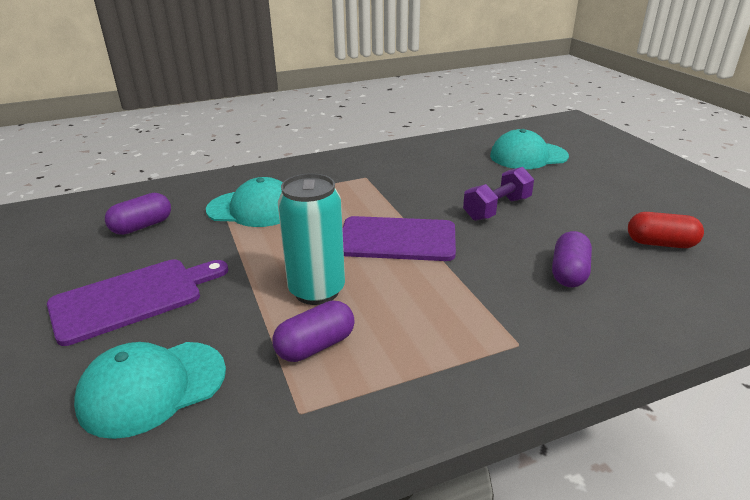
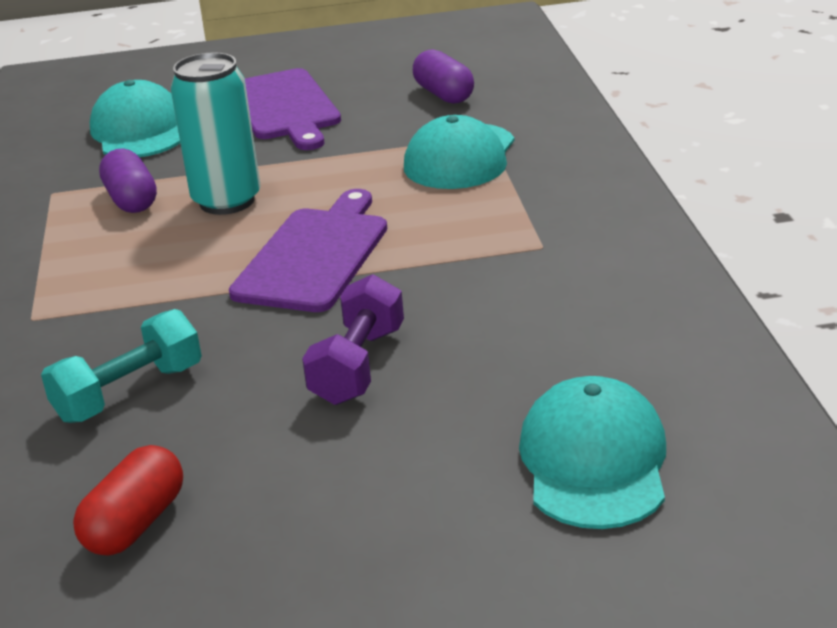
camera: 105 degrees right, 0 degrees up
purple dumbbell [463,167,534,221] -> purple dumbbell turned 45 degrees clockwise [302,274,404,405]
purple capsule [552,231,592,287] -> turquoise dumbbell [41,309,202,423]

